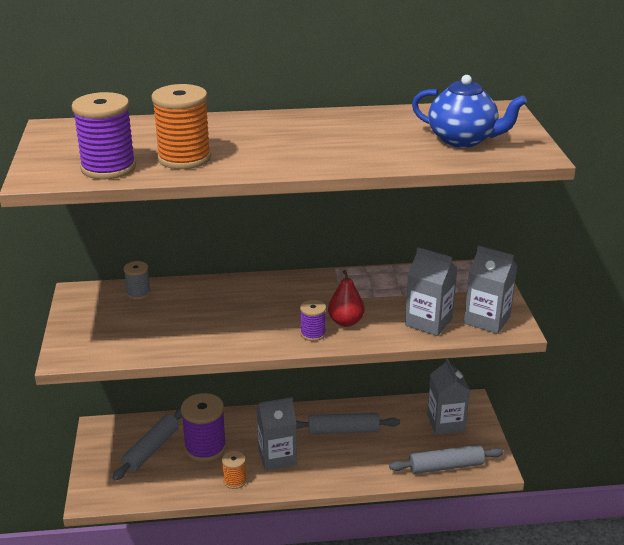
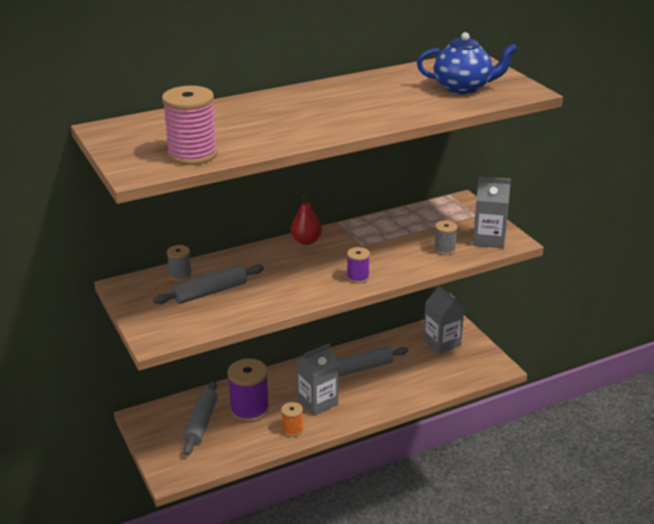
camera: 20 degrees left, 0 degrees up
purple spool [72,92,136,179] -> pink spool [162,86,218,165]
orange spool [152,84,211,169] -> none
red pear [328,270,365,327] -> red pear moved to [291,195,322,245]
grey rolling pin [389,445,504,474] -> grey rolling pin moved to [153,265,264,304]
grey carton [405,247,457,336] -> grey spool [434,221,457,255]

